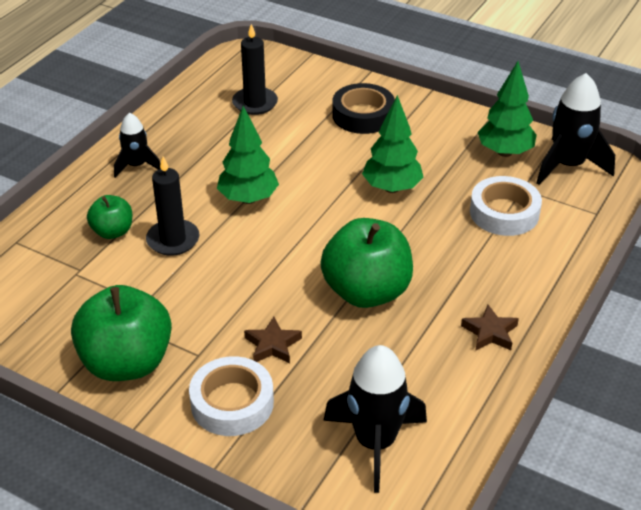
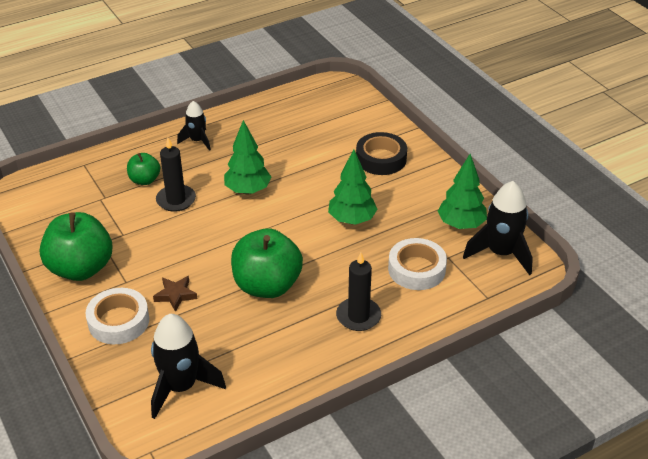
camera: 30 degrees right, 0 degrees up
black candle [232,24,278,115] -> black candle moved to [336,252,381,331]
brown star [461,305,519,351] -> none

